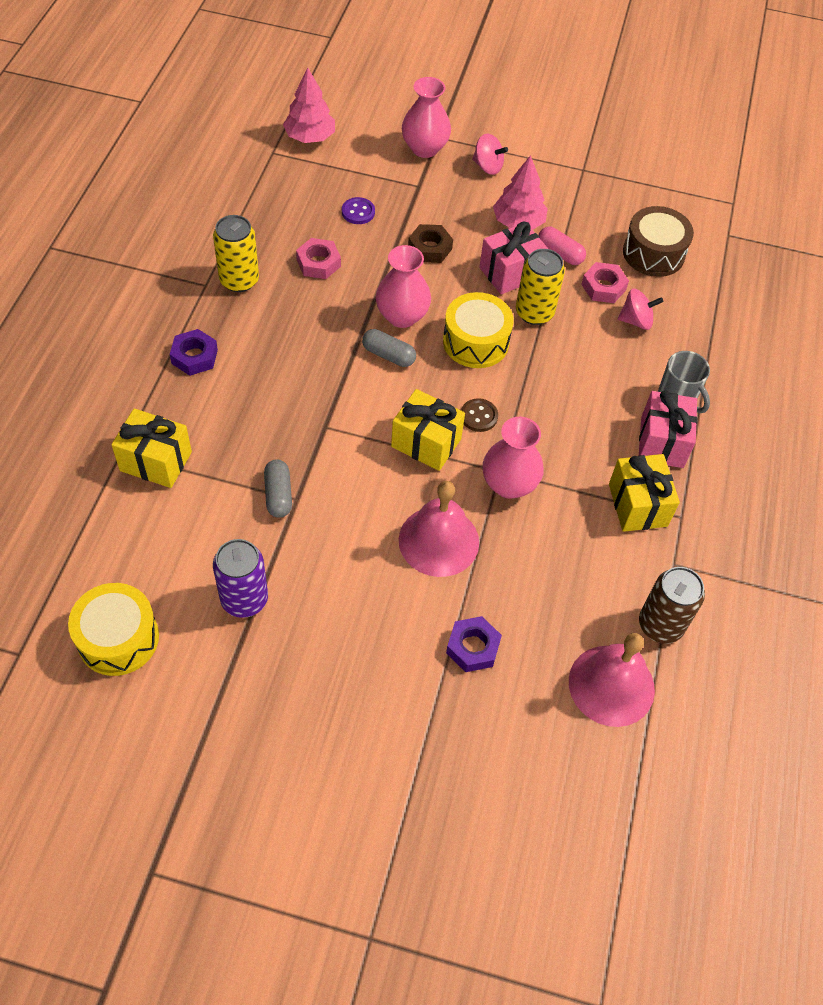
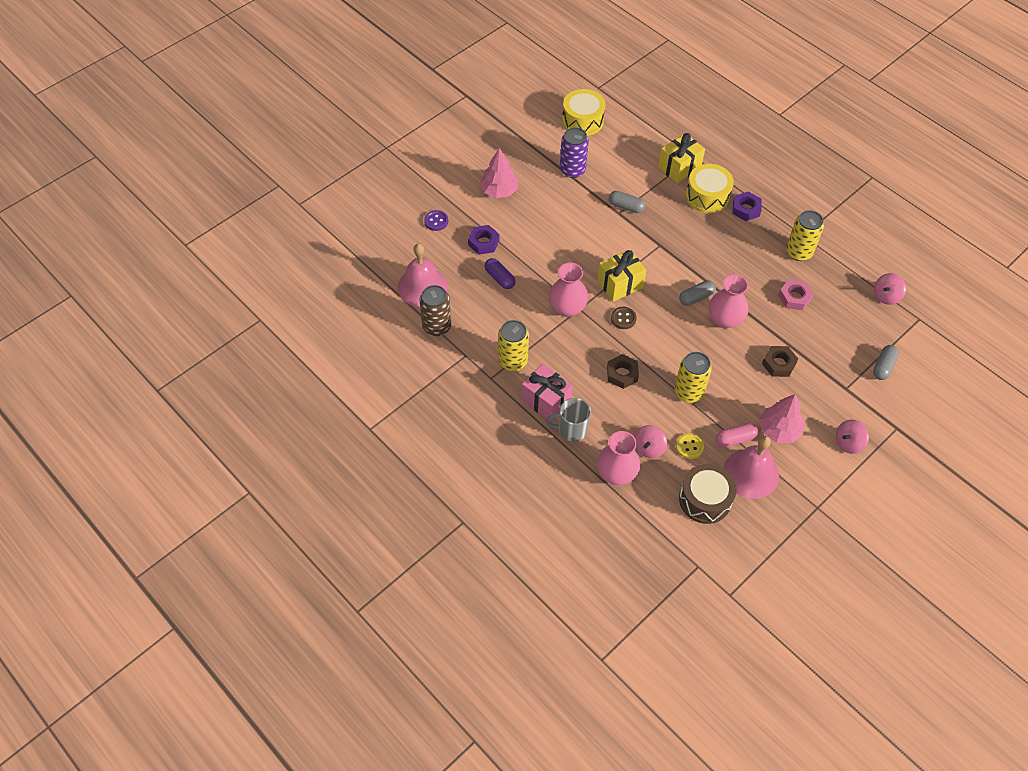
camera: 125 degrees right, 0 degrees up
pink tree [283,68,335,143] -> pink tree moved to [480,148,518,198]
purple button [342,197,375,224] -> purple button moved to [424,210,448,231]
pink bell [399,481,479,577] -> pink bell moved to [724,436,779,499]
pink vase [402,77,451,158] -> pink vase moved to [597,431,640,485]
yellow drum [443,292,514,368] -> yellow drum moved to [686,164,734,213]
pink gift [479,222,548,294] -> none
pink nut [581,262,629,303] -> yellow button [676,433,704,459]
yellow gift [609,454,680,532] -> yellow can [498,320,529,371]
none -> purple capsule [485,258,515,289]
none -> brown nut [607,354,639,389]
none -> grey capsule [873,345,899,380]
none -> pink spinning top [874,273,906,305]

